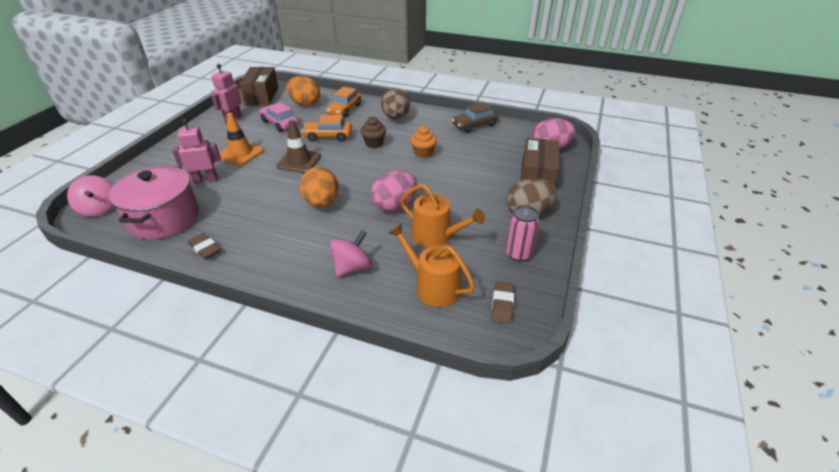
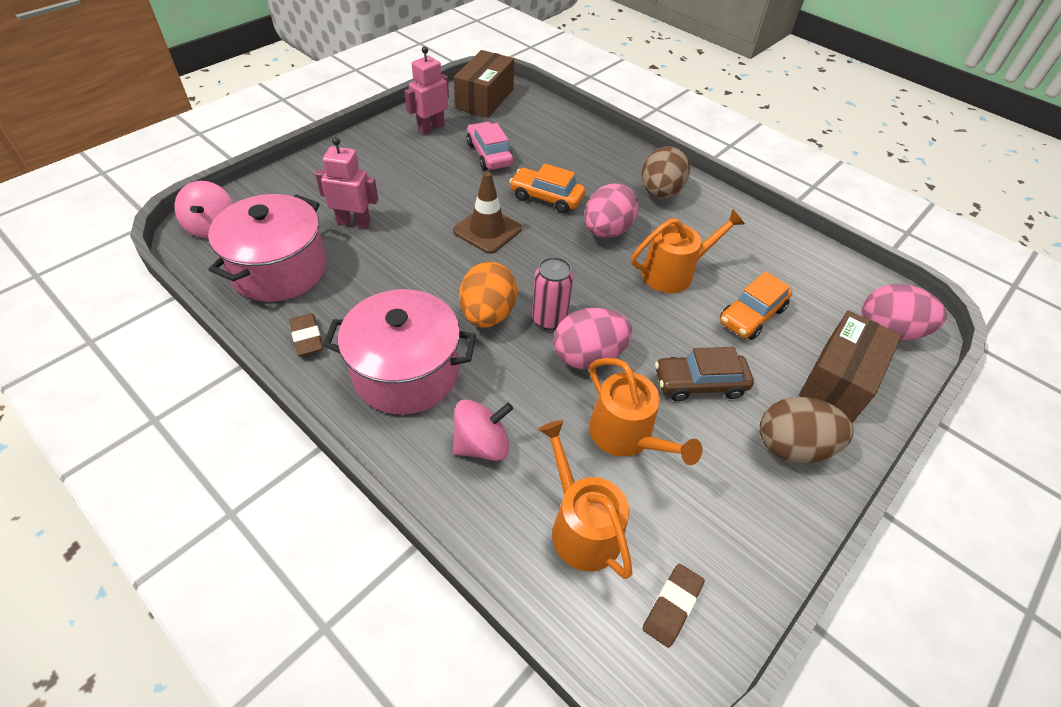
camera: 20 degrees right, 10 degrees up
orange traffic cone [219,113,264,166] -> none
orange egg [286,76,320,106] -> none
orange car [327,87,361,118] -> orange car moved to [720,271,792,340]
brown cupcake [361,116,386,148] -> pink egg [584,183,638,238]
orange cupcake [410,126,437,158] -> orange watering can [631,209,745,293]
brown car [452,102,499,133] -> brown car moved to [655,347,754,401]
pink can [506,205,540,261] -> pink can moved to [532,257,573,330]
none -> pink pot [323,289,476,415]

